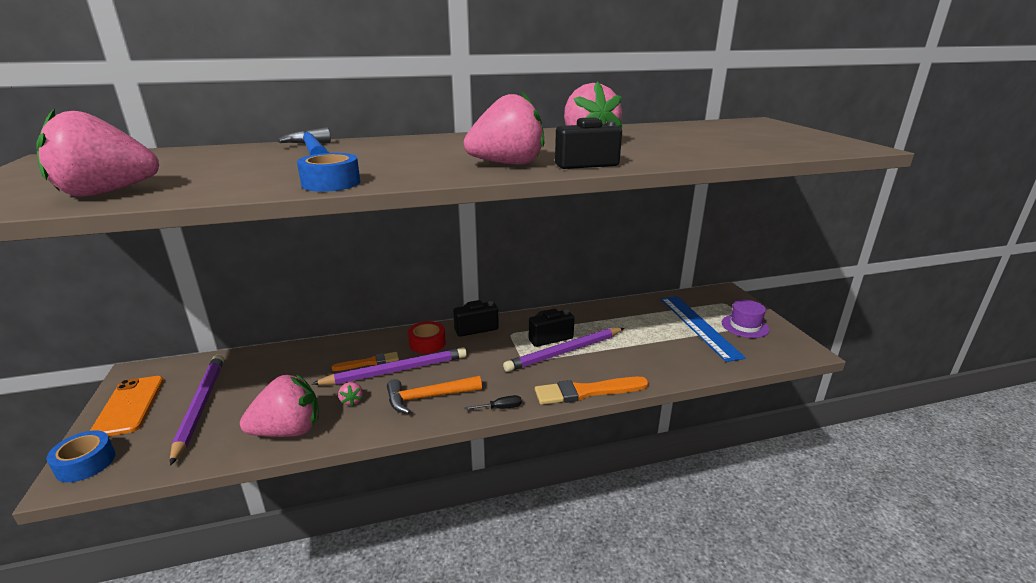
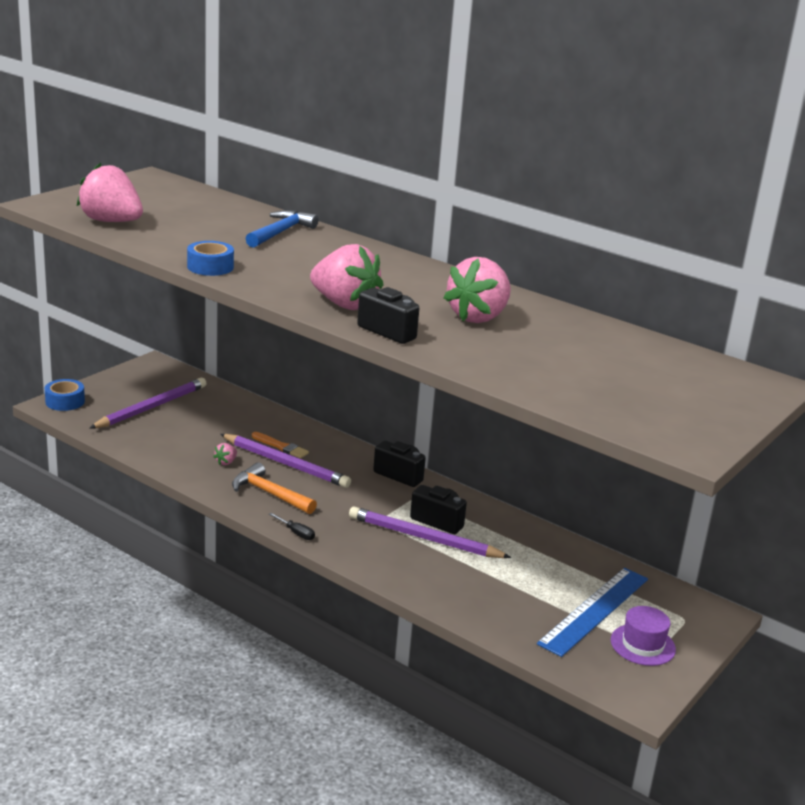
camera: 50 degrees right, 0 degrees up
orange phone [90,376,164,436] -> none
pink strawberry [240,374,319,437] -> none
red tape [408,321,446,354] -> none
orange brush [535,377,649,405] -> none

